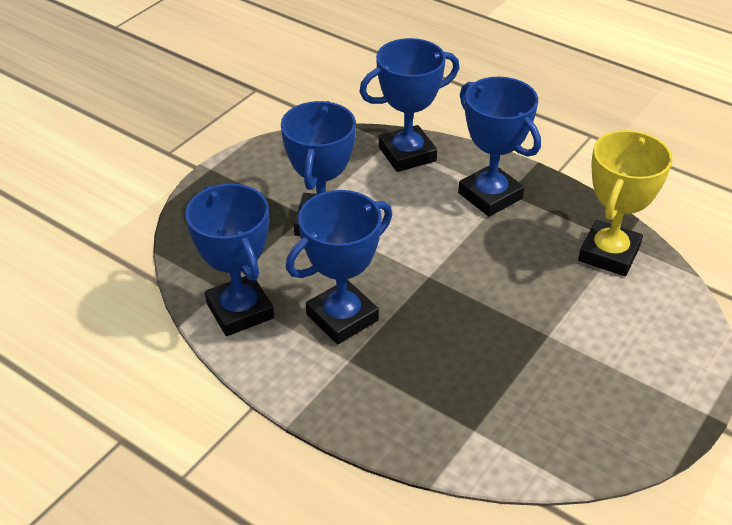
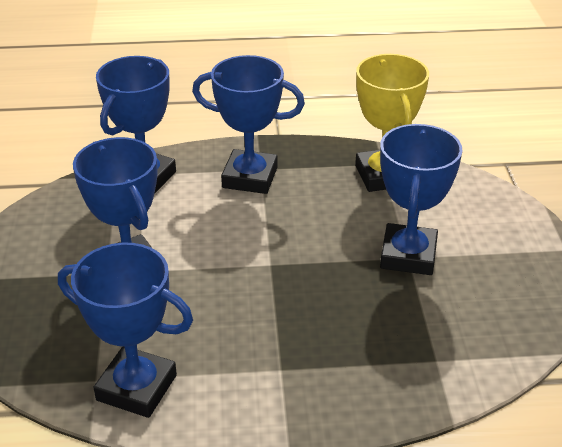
camera: 40 degrees left, 5 degrees down
blue trophy [286,190,392,344] -> blue trophy moved to [380,124,463,275]

